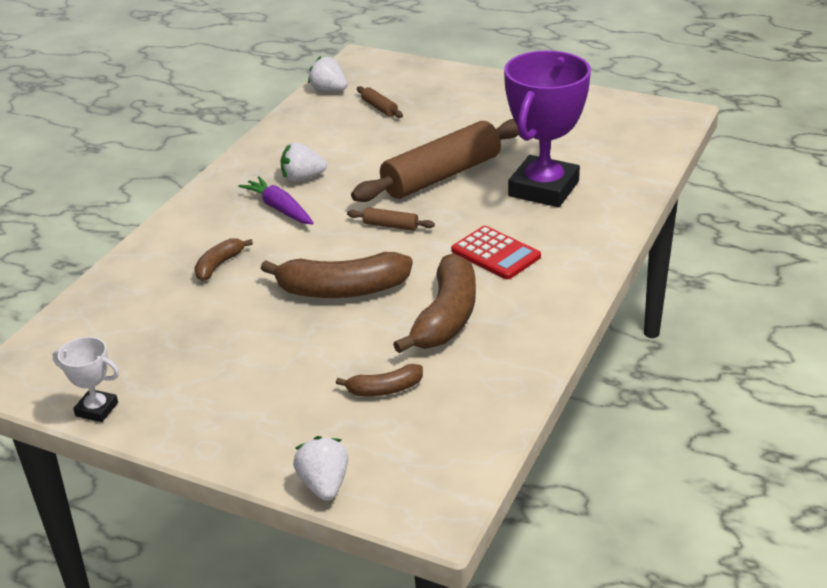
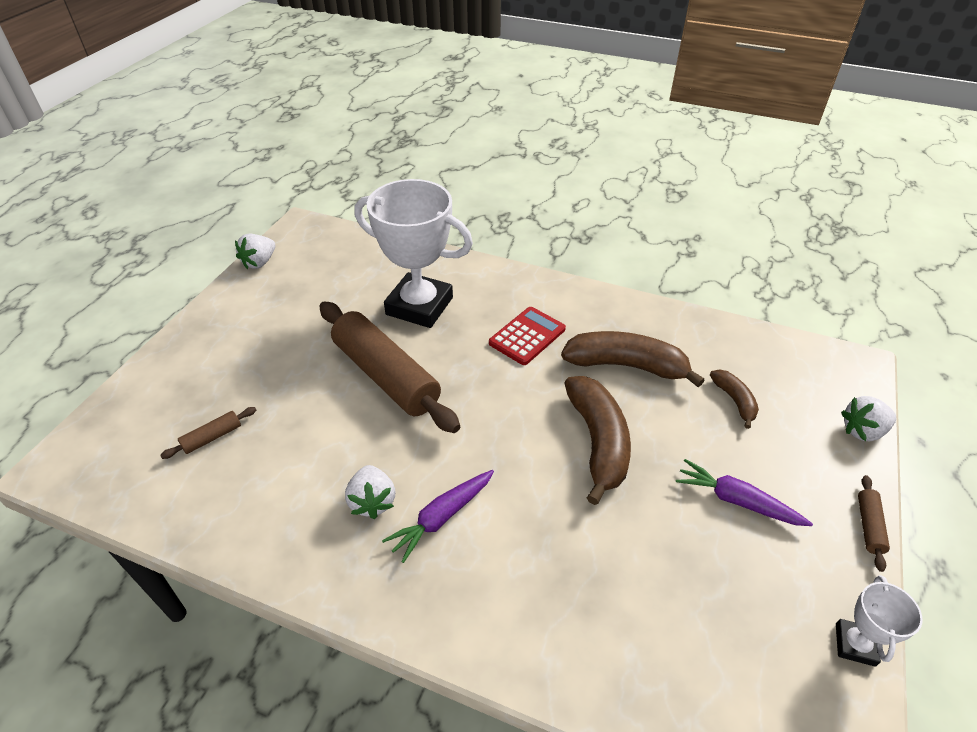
camera: 95 degrees left, 10 degrees up
brown banana [195,238,253,281] -> none
white strawberry [308,56,348,91] -> white strawberry moved to [235,234,275,269]
brown rolling pin [347,207,435,231] -> brown rolling pin moved to [858,475,890,572]
purple trophy [504,50,591,207] -> white trophy [355,179,473,328]
none -> purple carrot [676,459,813,526]

